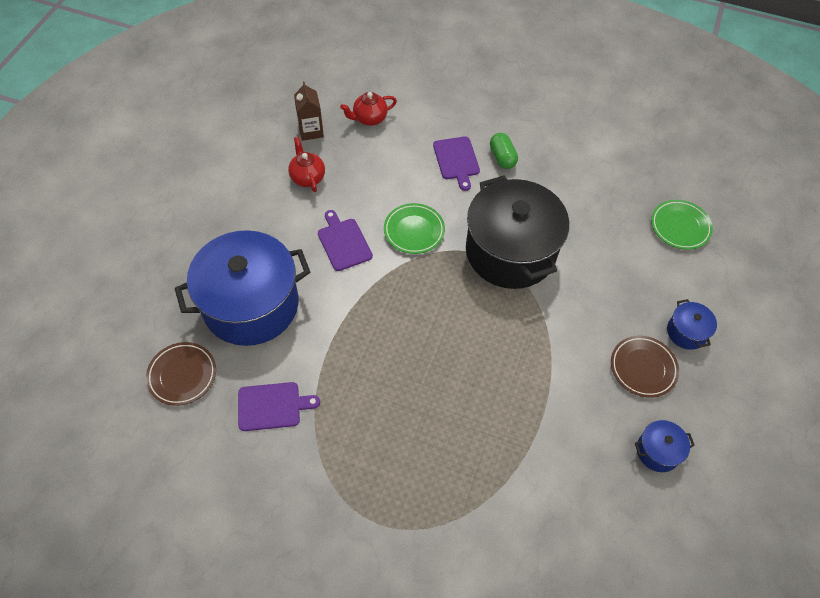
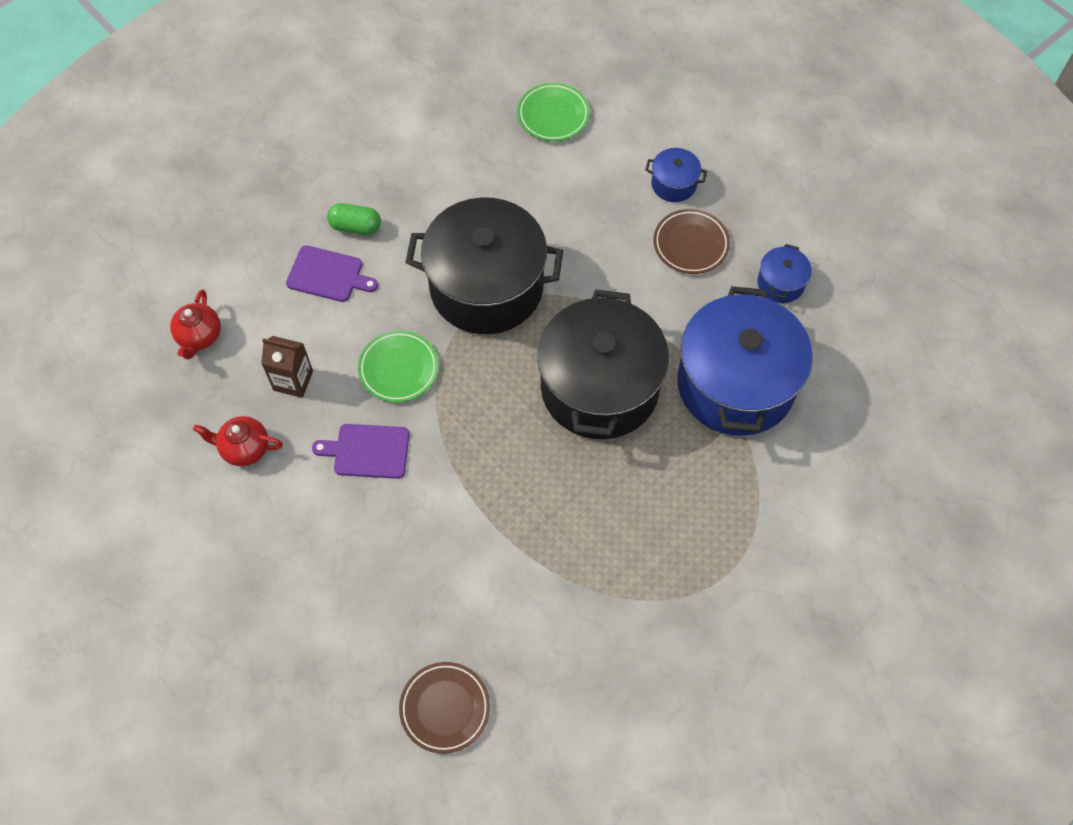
camera: 60 degrees left, 5 degrees up
blue pot [175,230,310,346] -> blue pot moved to [677,286,813,436]
purple cutting board [238,382,320,431] -> none
brown carton [294,81,324,141] -> brown carton moved to [261,336,313,398]
none -> black pot [537,289,669,439]

